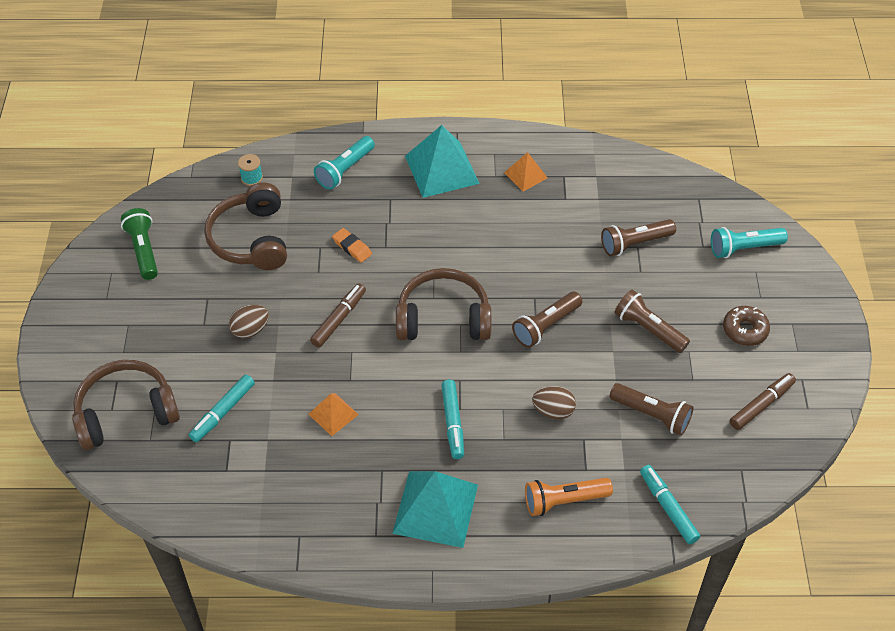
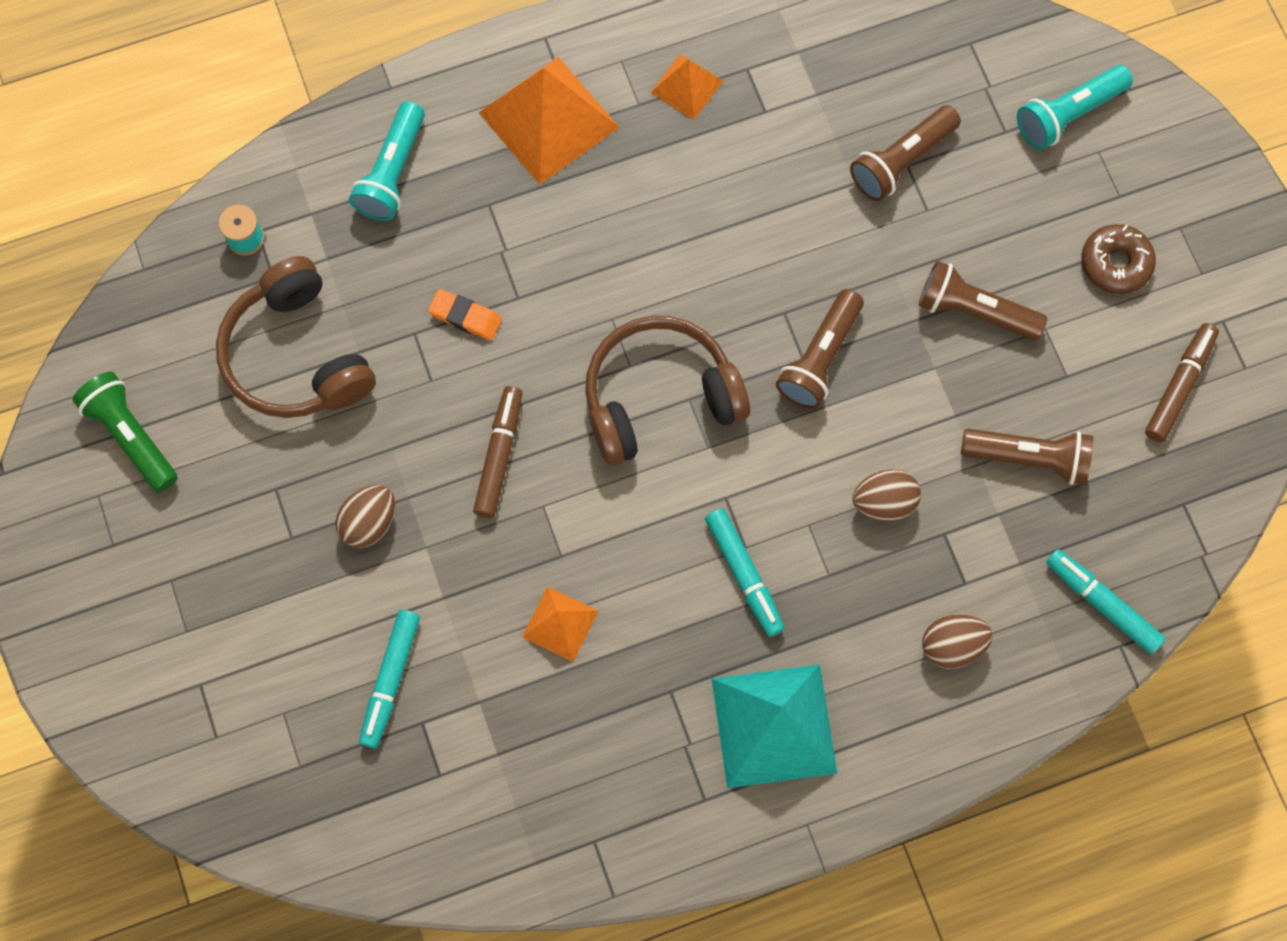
camera: 20 degrees left, 20 degrees up
brown headphones [72,360,180,450] -> none
turquoise pyramid [405,125,480,198] -> orange pyramid [479,57,620,185]
orange flashlight [525,478,613,516] -> brown egg [922,614,993,669]

